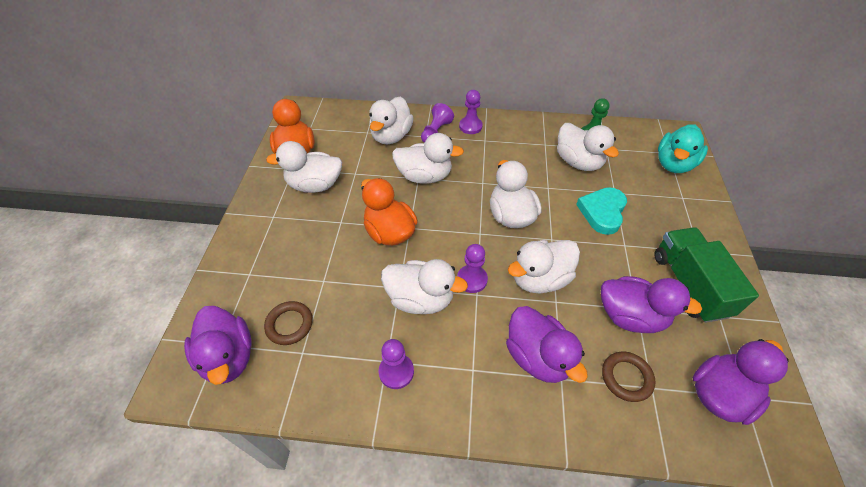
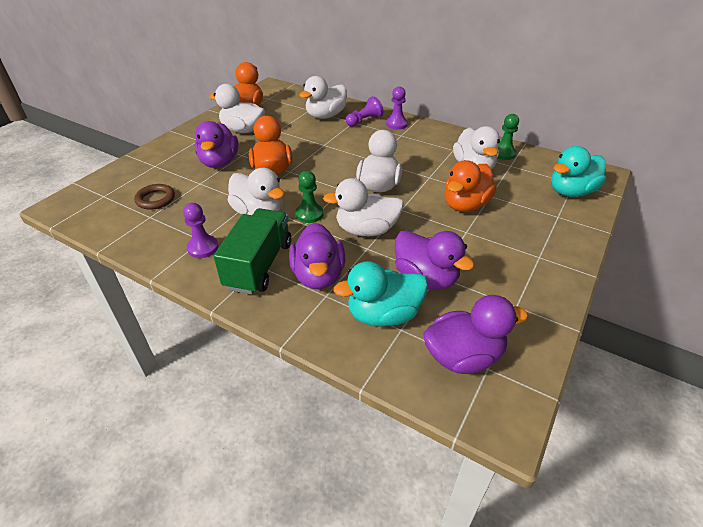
camera: 25 degrees right, 10 degrees down
purple duck [184,306,252,385] -> purple duck moved to [195,121,239,168]
white duck [392,133,464,184] -> none
purple pawn [457,244,488,293] -> green pawn [295,171,324,223]
turquoise heart [576,187,627,235] -> orange duck [444,160,497,212]
brown ring [602,352,655,402] -> turquoise duck [333,261,428,327]
green truck [654,227,759,323] -> green truck moved to [214,208,291,295]

